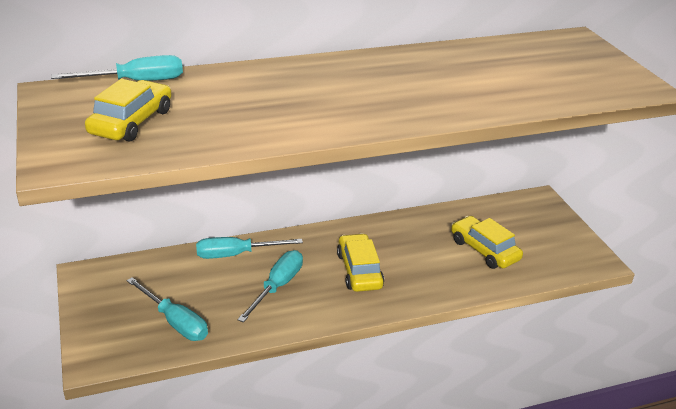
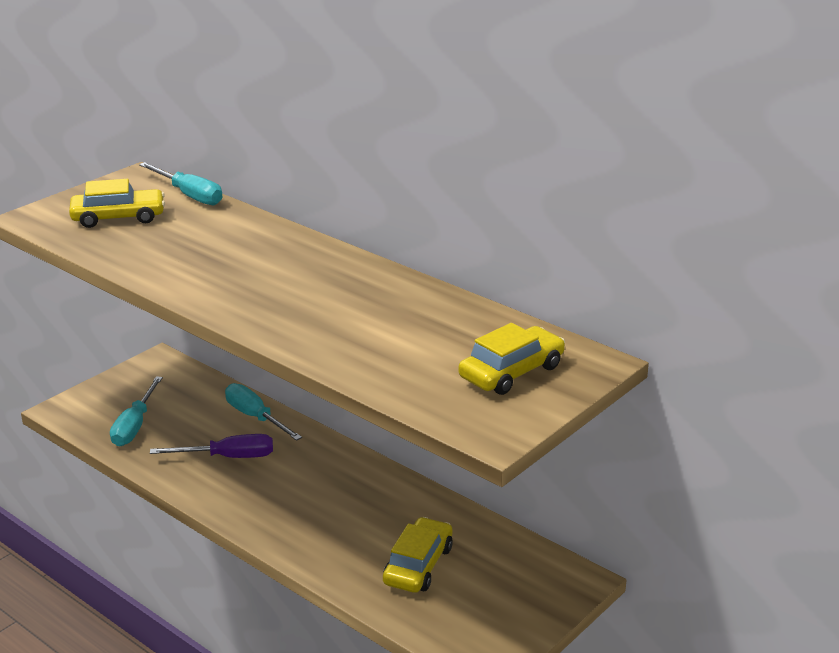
camera: 60 degrees right, 5 degrees down
turquoise screwdriver [237,250,303,323] -> purple screwdriver [150,434,273,458]
yellow car [337,233,384,292] -> yellow car moved to [458,323,565,395]

